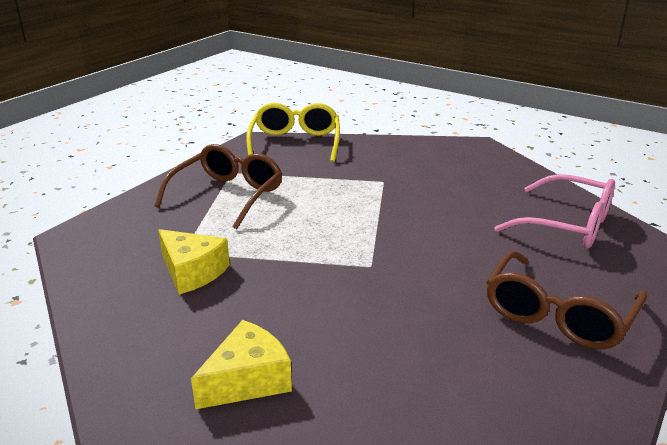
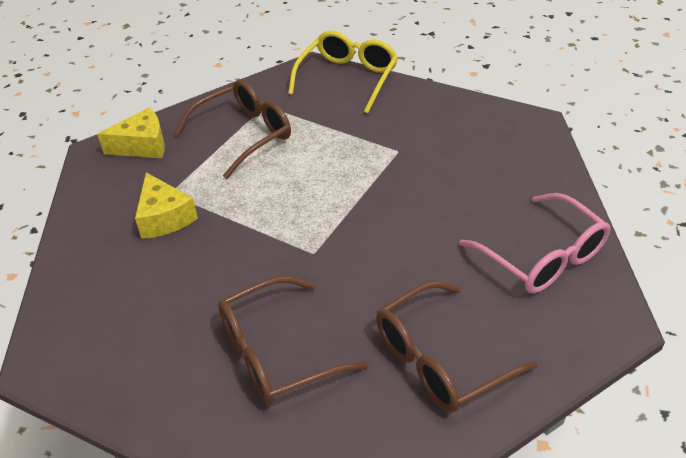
camera: 25 degrees right, 15 degrees up
yellow cheese [191,320,292,409] -> yellow cheese moved to [97,107,165,158]
none -> brown glasses [218,276,368,404]

